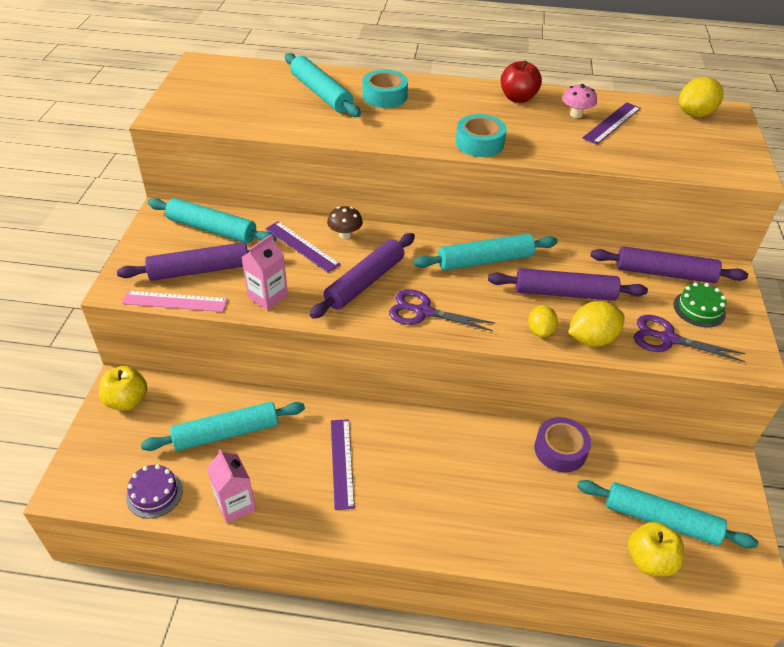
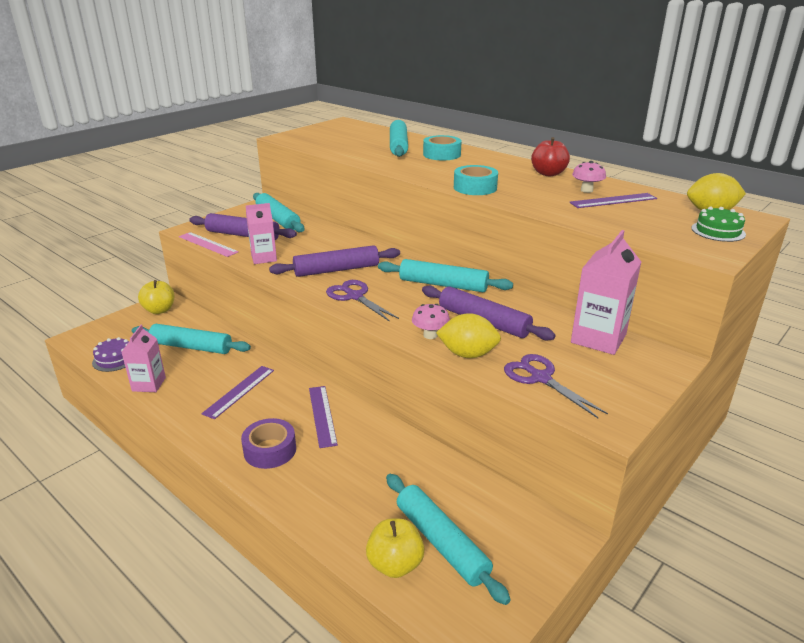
camera: 35 degrees right, 15 degrees down
purple ruler [266,221,341,273] -> purple ruler moved to [309,386,338,448]
brown mushroom [327,206,363,239] -> none
yellow lemon [528,305,558,337] -> pink mushroom [412,304,450,339]
purple tape [534,417,591,472] -> purple tape moved to [241,418,296,469]
purple rolling pin [590,246,748,283] -> pink carton [571,230,641,355]
green cake [673,282,727,327] -> green cake moved to [691,207,746,242]

